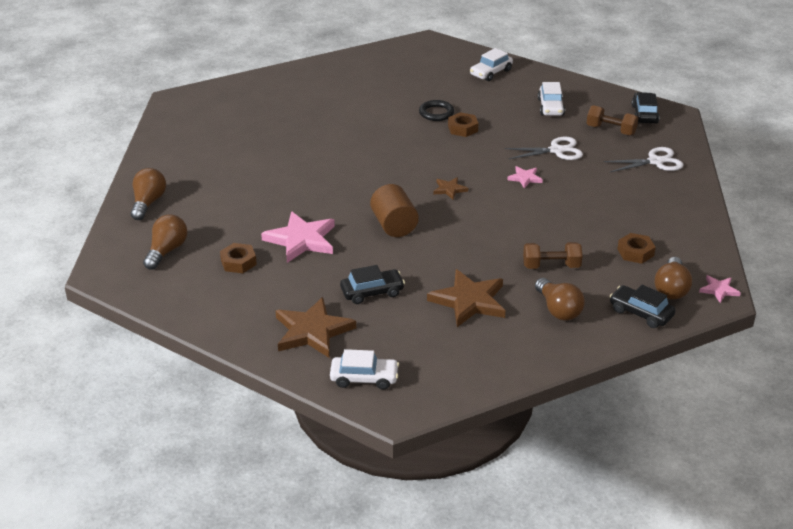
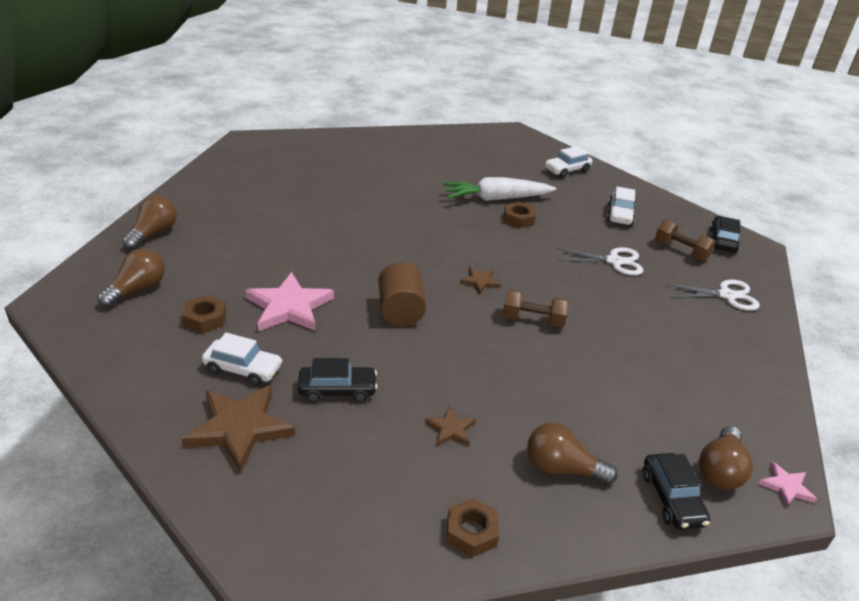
camera: 10 degrees right, 0 degrees up
white car [330,349,399,390] -> white car moved to [202,333,283,386]
black ring [419,100,454,121] -> white carrot [442,177,556,201]
brown star [427,269,506,327] -> brown star [425,406,476,446], size x0.50
pink star [507,166,543,188] -> none
brown dumbbell [523,242,582,269] -> brown dumbbell moved to [503,289,569,327]
brown light bulb [535,278,585,321] -> brown light bulb turned 120 degrees clockwise [527,422,617,485]
black car [609,285,675,328] -> black car turned 150 degrees counterclockwise [643,453,710,530]
brown nut [617,233,656,264] -> brown nut moved to [447,498,499,557]

